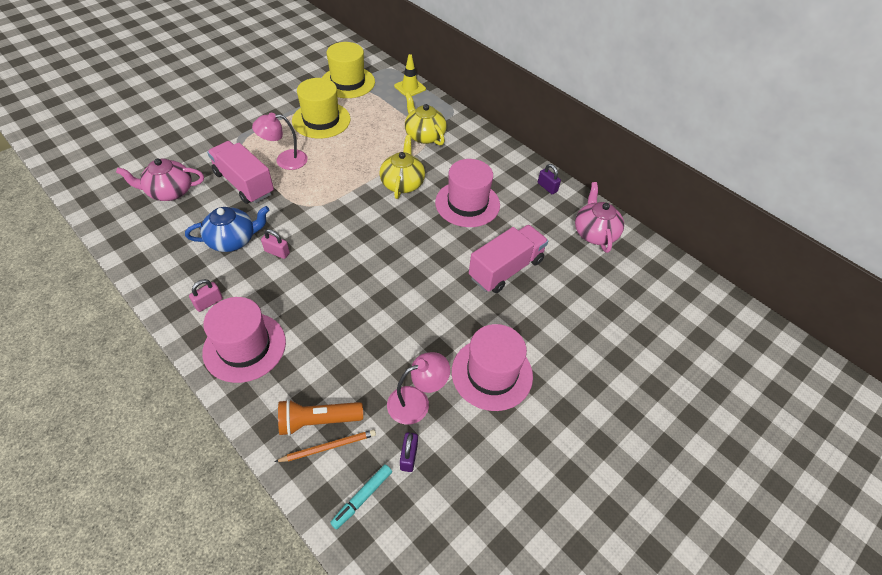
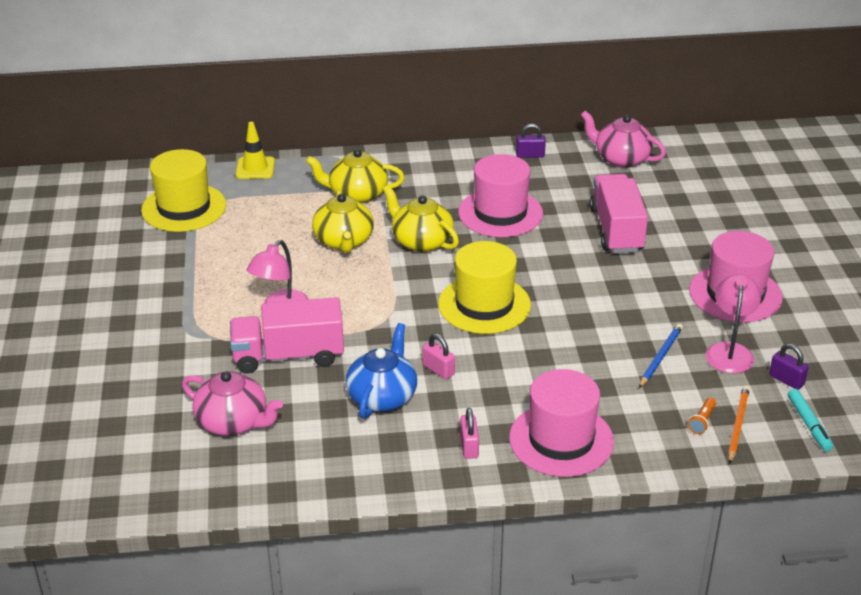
camera: 50 degrees left, 15 degrees down
pink teapot [116,158,204,201] -> pink teapot turned 90 degrees counterclockwise [182,371,283,436]
pink padlock [261,229,290,259] -> pink padlock turned 75 degrees clockwise [422,333,455,379]
orange flashlight [278,399,363,436] -> orange flashlight [688,398,716,434], size x0.50
yellow hat [292,78,350,139] -> yellow hat moved to [438,241,531,334]
none -> yellow teapot [312,189,374,253]
none -> blue pencil [639,324,683,388]

